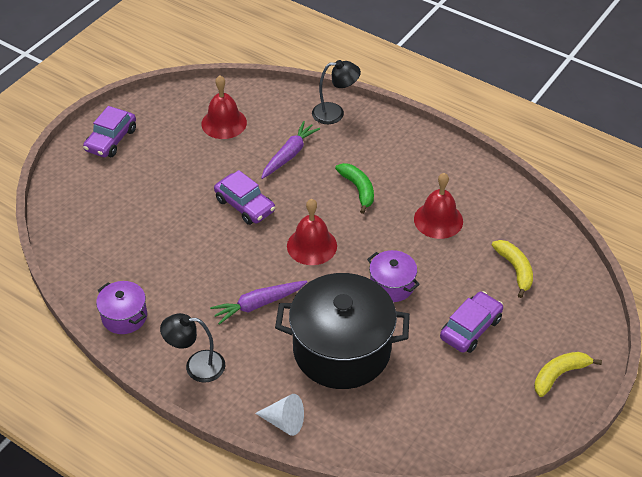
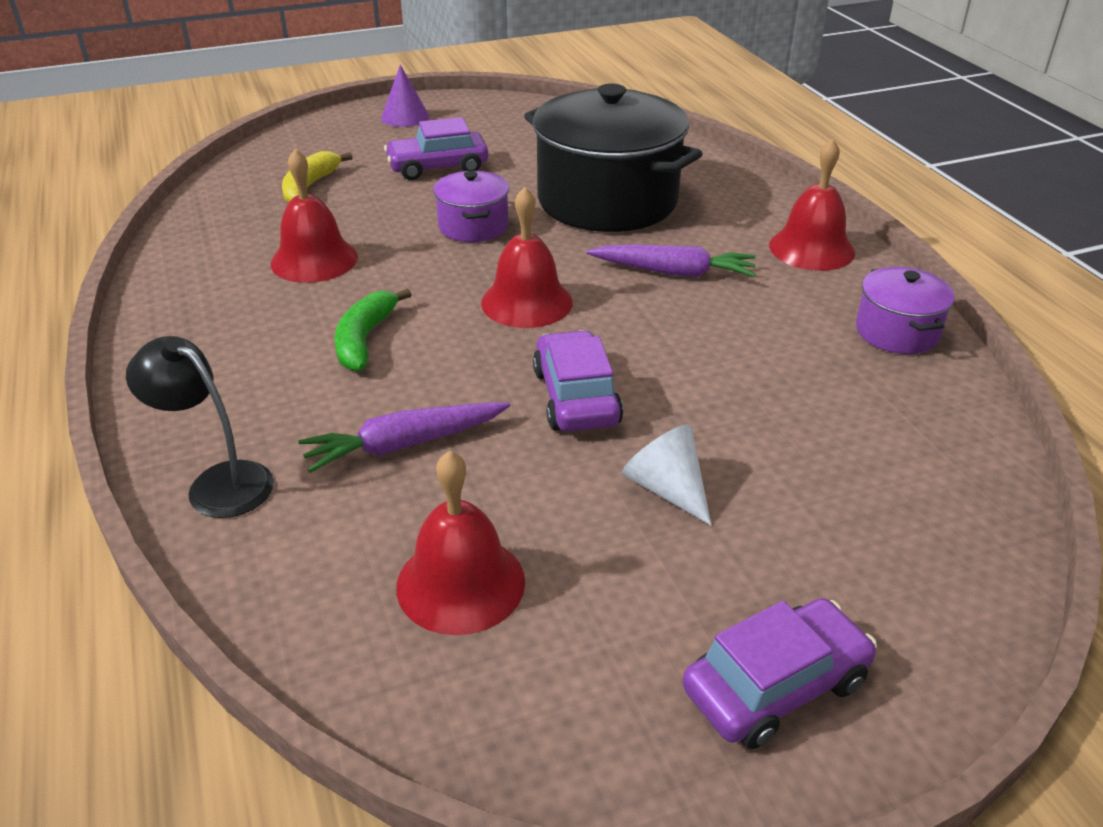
camera: 145 degrees left, 10 degrees down
black lamp [160,313,225,383] -> red bell [769,138,855,271]
white cone [255,394,304,436] -> white cone moved to [622,424,711,525]
yellow banana [534,352,602,397] -> purple cone [381,65,429,127]

